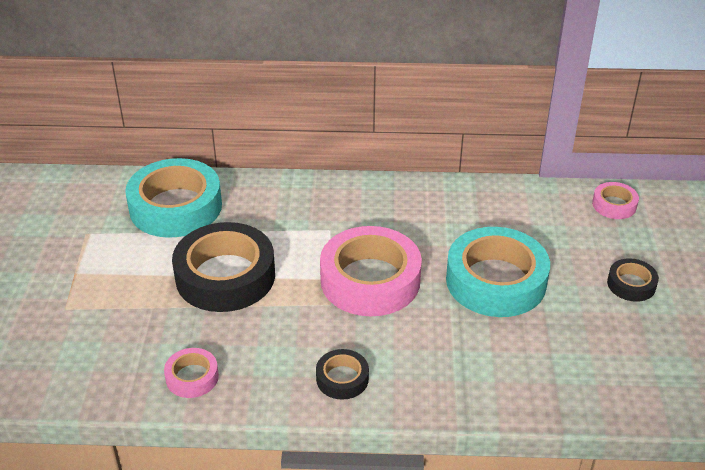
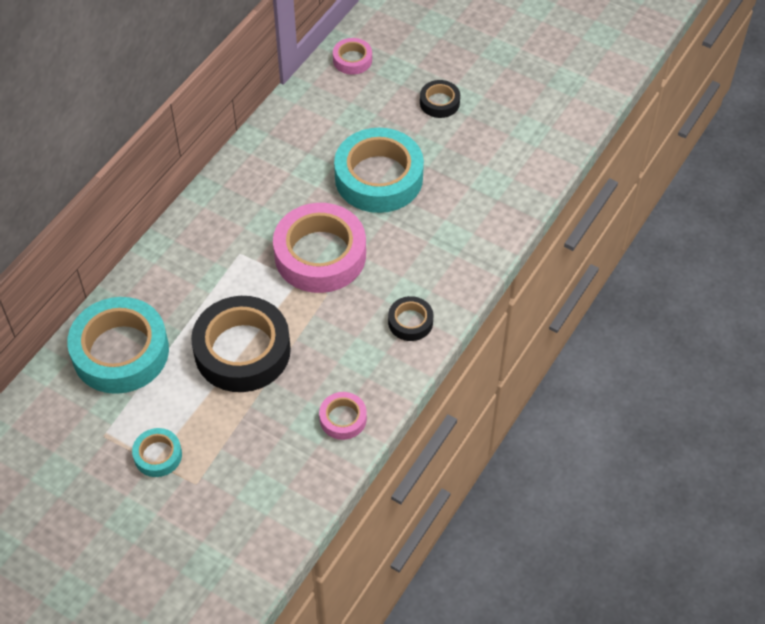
camera: 60 degrees left, 15 degrees up
none -> turquoise tape [132,428,182,477]

